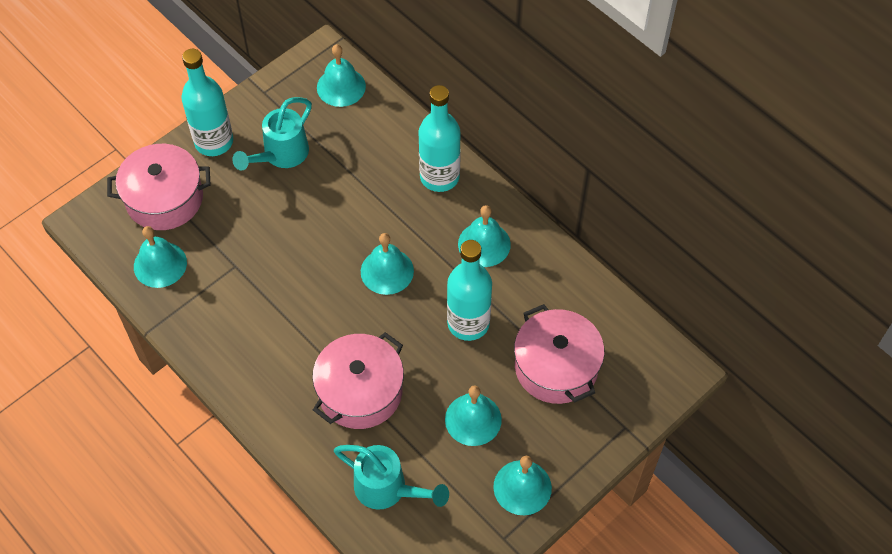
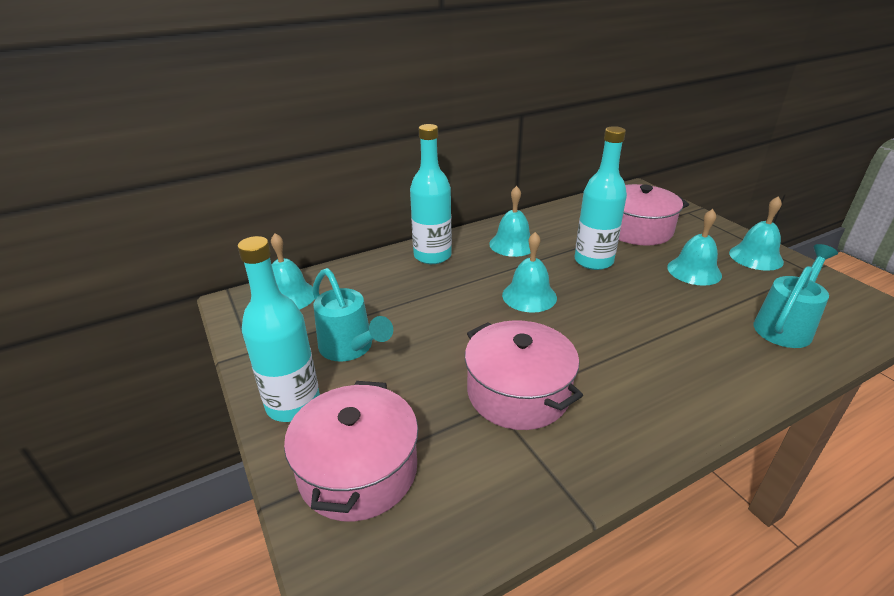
camera: 75 degrees left, 25 degrees down
turquoise bell [134,226,187,288] -> none
pink pot [312,332,404,429] -> pink pot moved to [465,320,583,430]

